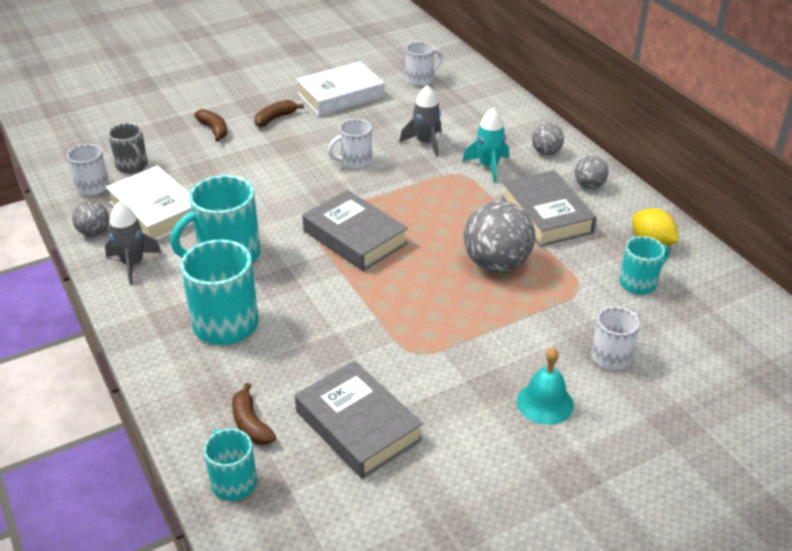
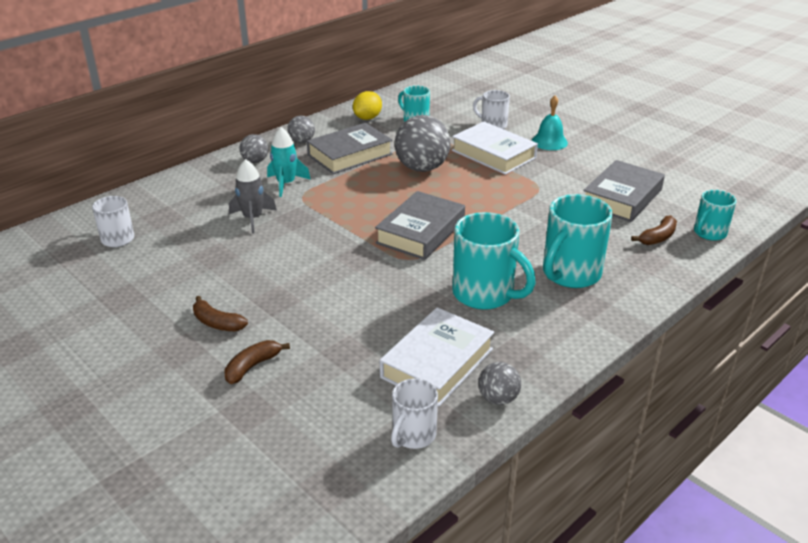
camera: 105 degrees left, 5 degrees down
grey rocket [105,202,162,284] -> none
grey mug [108,123,148,173] -> none
white book [296,61,384,116] -> white book moved to [452,121,538,175]
white mug [328,119,372,169] -> none

